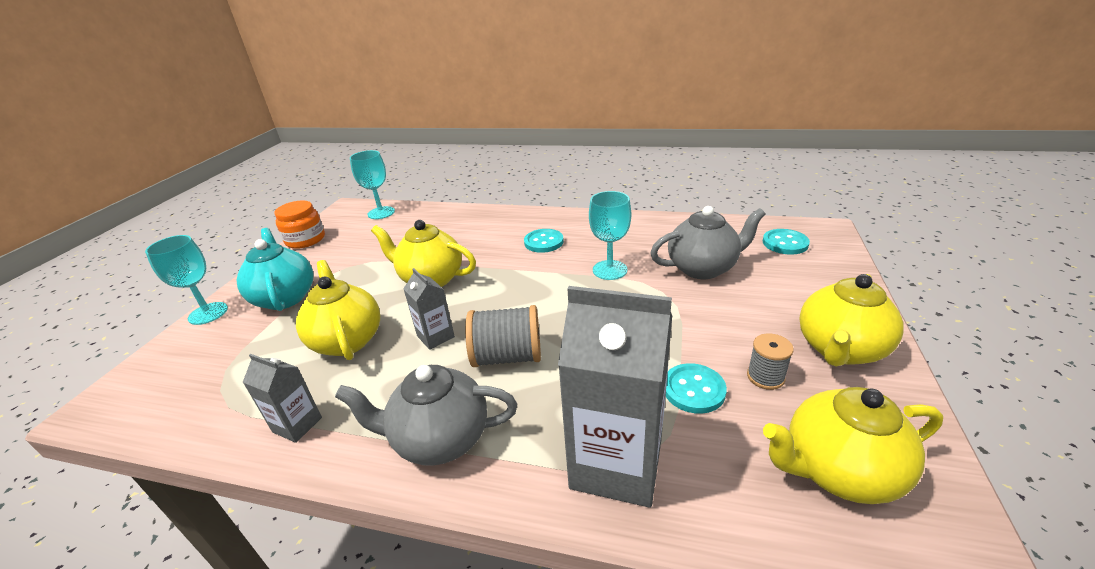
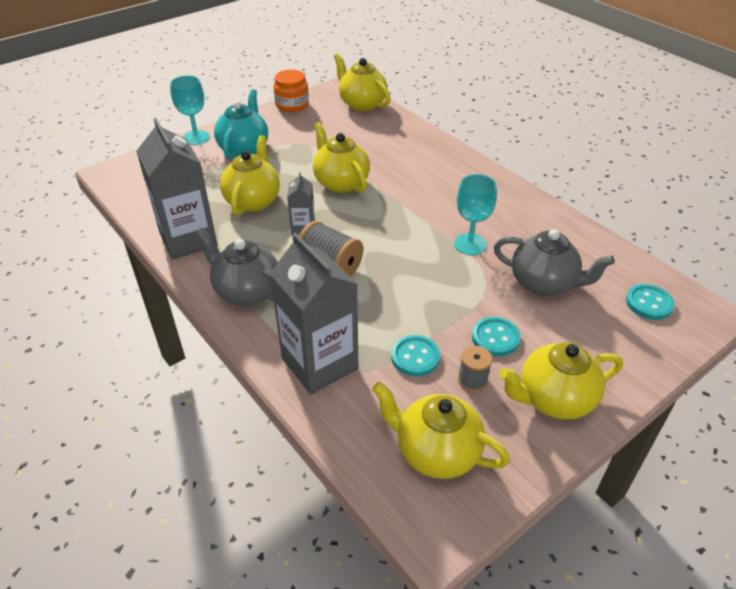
camera: 35 degrees right, 10 degrees up
grey carton [243,354,322,443] -> grey carton [136,118,217,260], size x2.05
turquoise goblet [350,150,395,219] -> yellow teapot [334,53,391,111]
turquoise button [524,229,564,253] -> turquoise button moved to [472,317,521,356]

